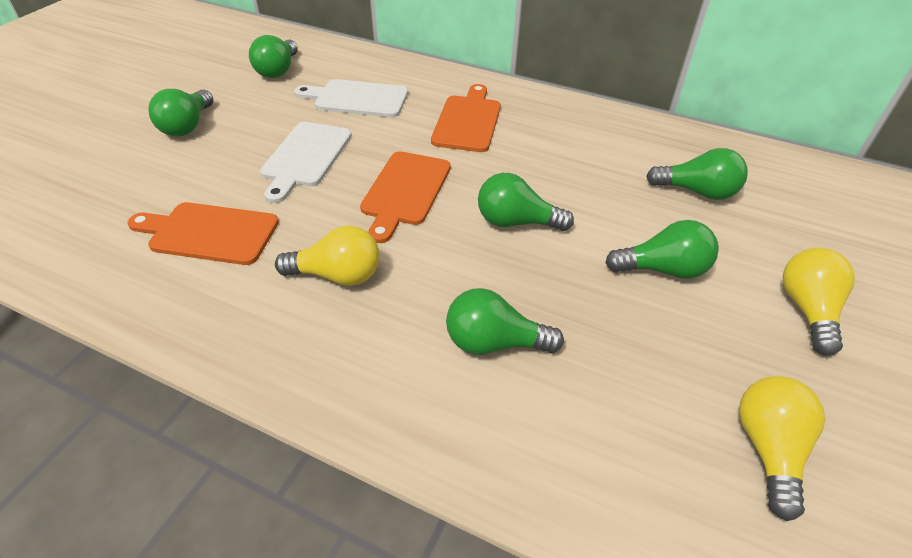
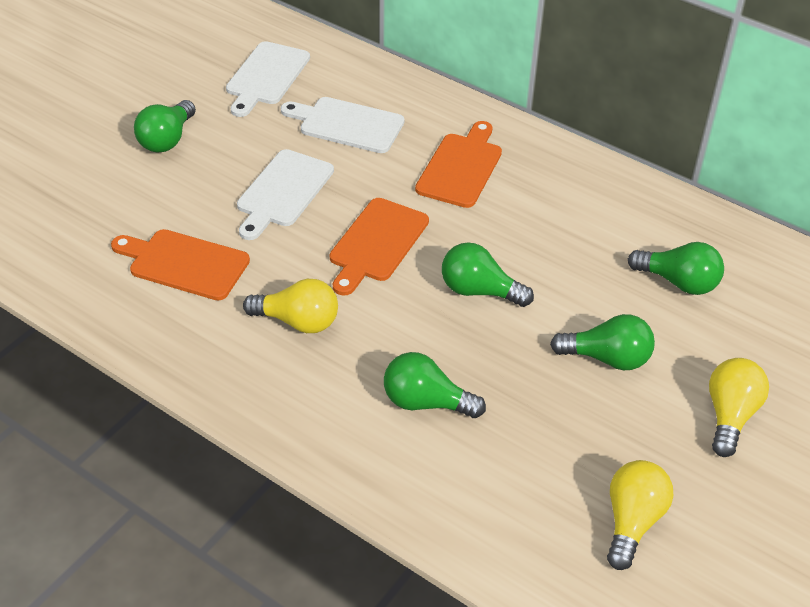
camera: 10 degrees right, 0 degrees up
green light bulb [249,35,298,78] -> white cutting board [226,41,310,117]

